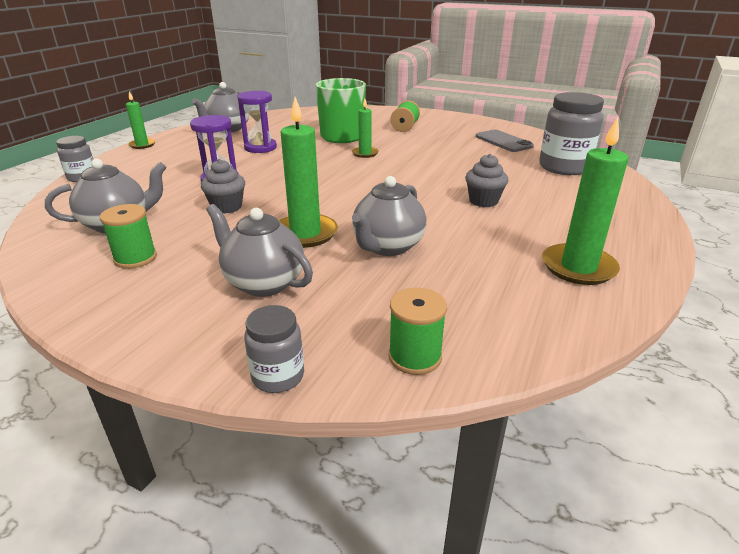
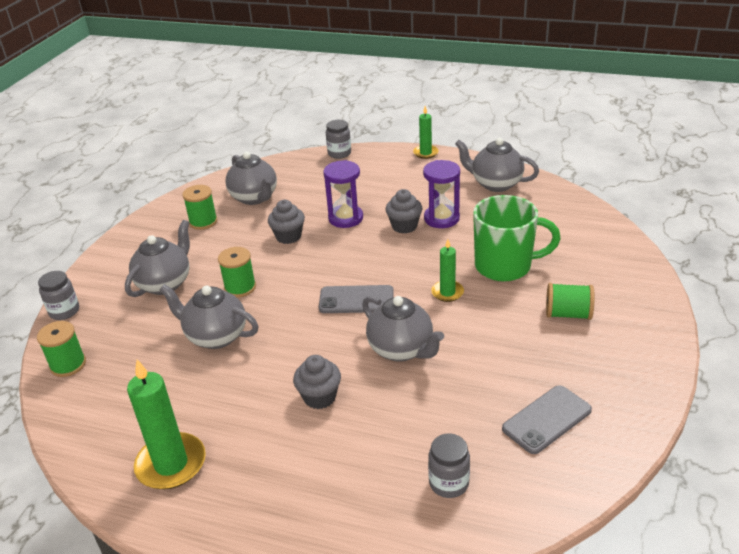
camera: 85 degrees right, 5 degrees up
green candle [279,97,338,248] -> green spool [218,247,256,297]
grey jar [539,92,604,175] -> grey jar [428,433,470,498], size x0.55
none -> grey phone [319,285,394,313]
none -> grey teapot [362,296,444,362]
none -> grey cupcake [385,189,422,234]

